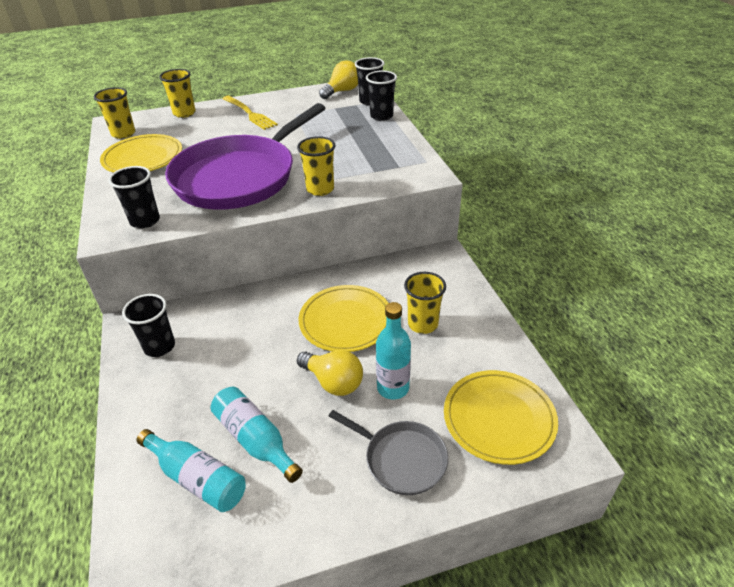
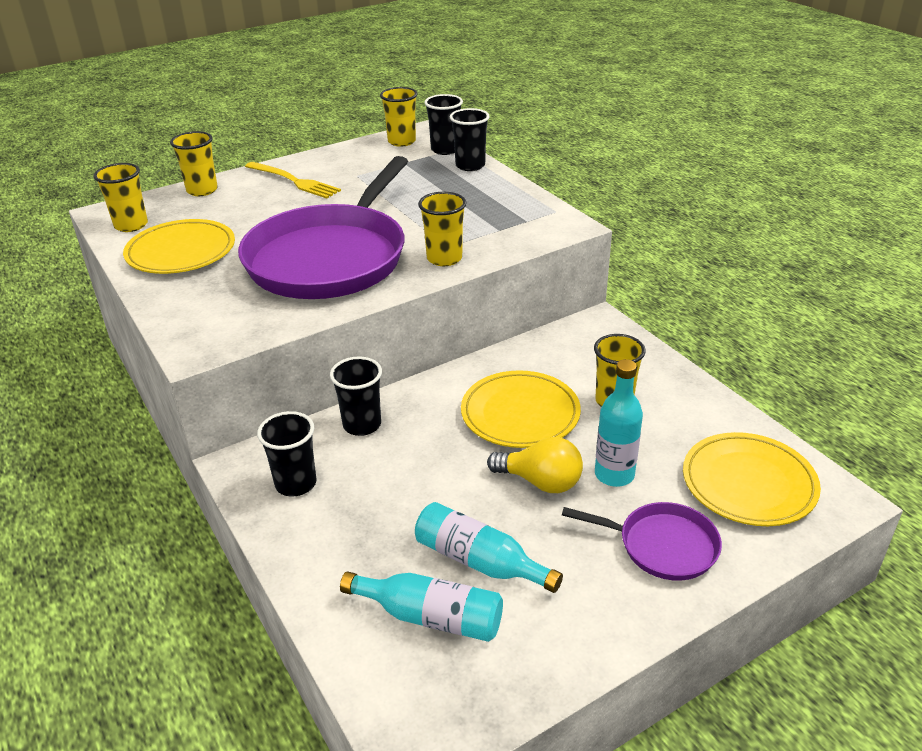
camera: 15 degrees left, 5 degrees down
black cup [108,166,160,228] -> black cup moved to [330,356,382,436]
yellow light bulb [319,60,358,99] -> yellow cup [380,87,418,147]
grey pan [329,410,448,495] -> purple pan [562,502,722,581]

